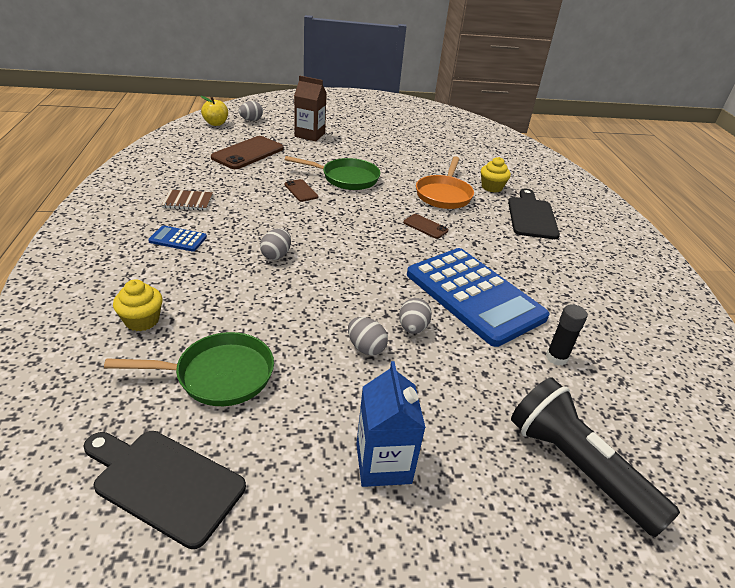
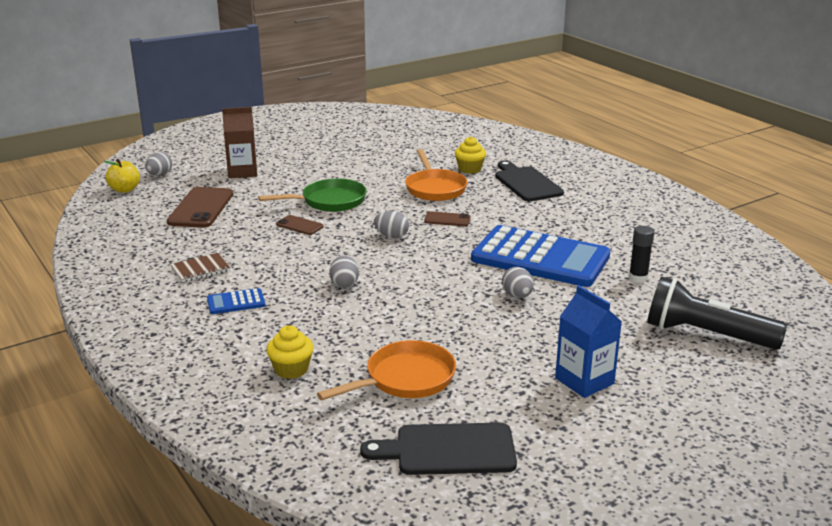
camera: 25 degrees left, 10 degrees down
green pan [104,332,274,406] -> orange pan [317,340,456,400]
grey egg [348,317,388,355] -> grey egg moved to [374,211,409,238]

